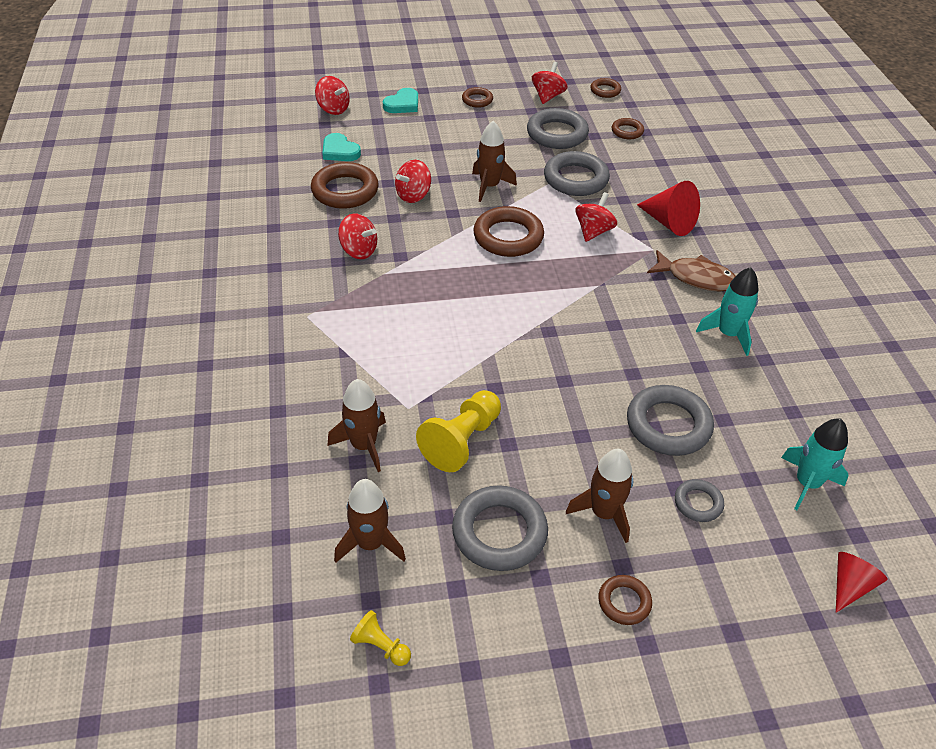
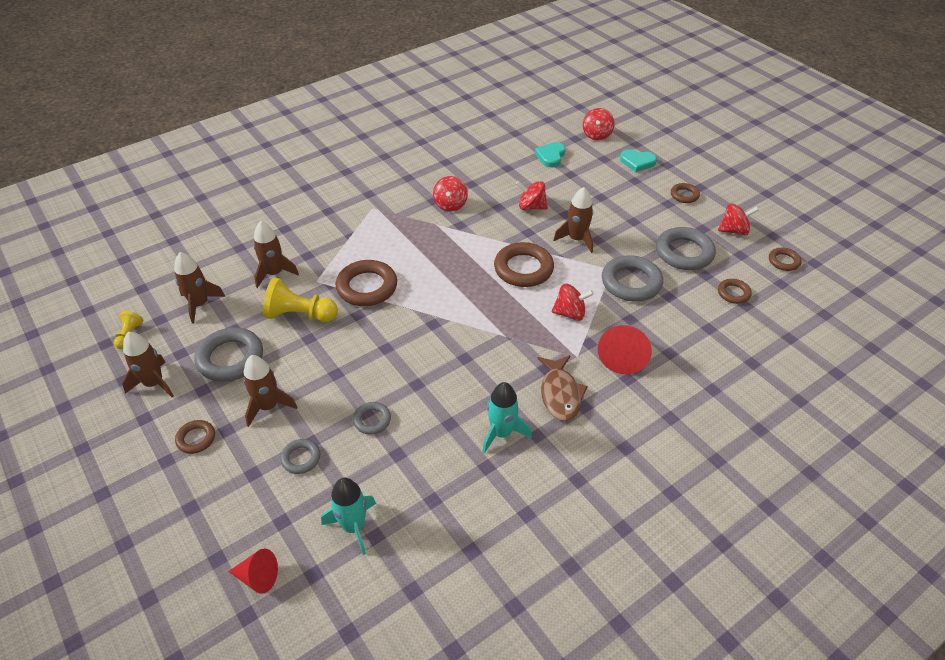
camera: 65 degrees right, 0 degrees up
brown ring [311,162,379,209] -> brown ring moved to [336,260,397,306]
grey ring [627,385,714,456] -> grey ring [353,402,391,434], size x0.53
none -> brown rocket [122,332,174,397]

